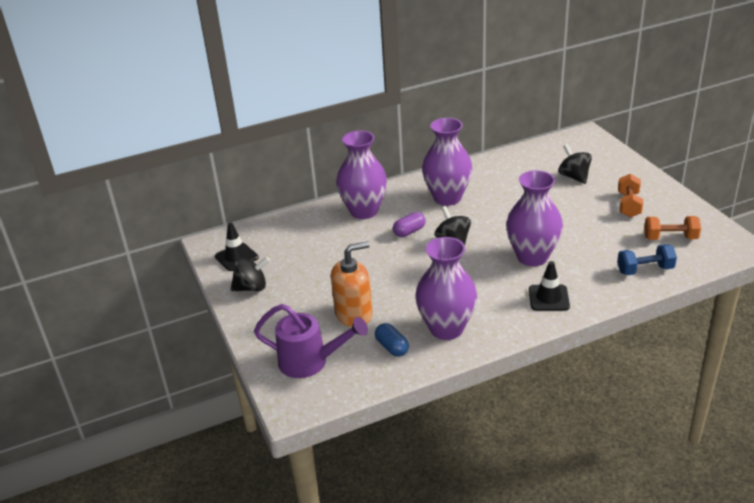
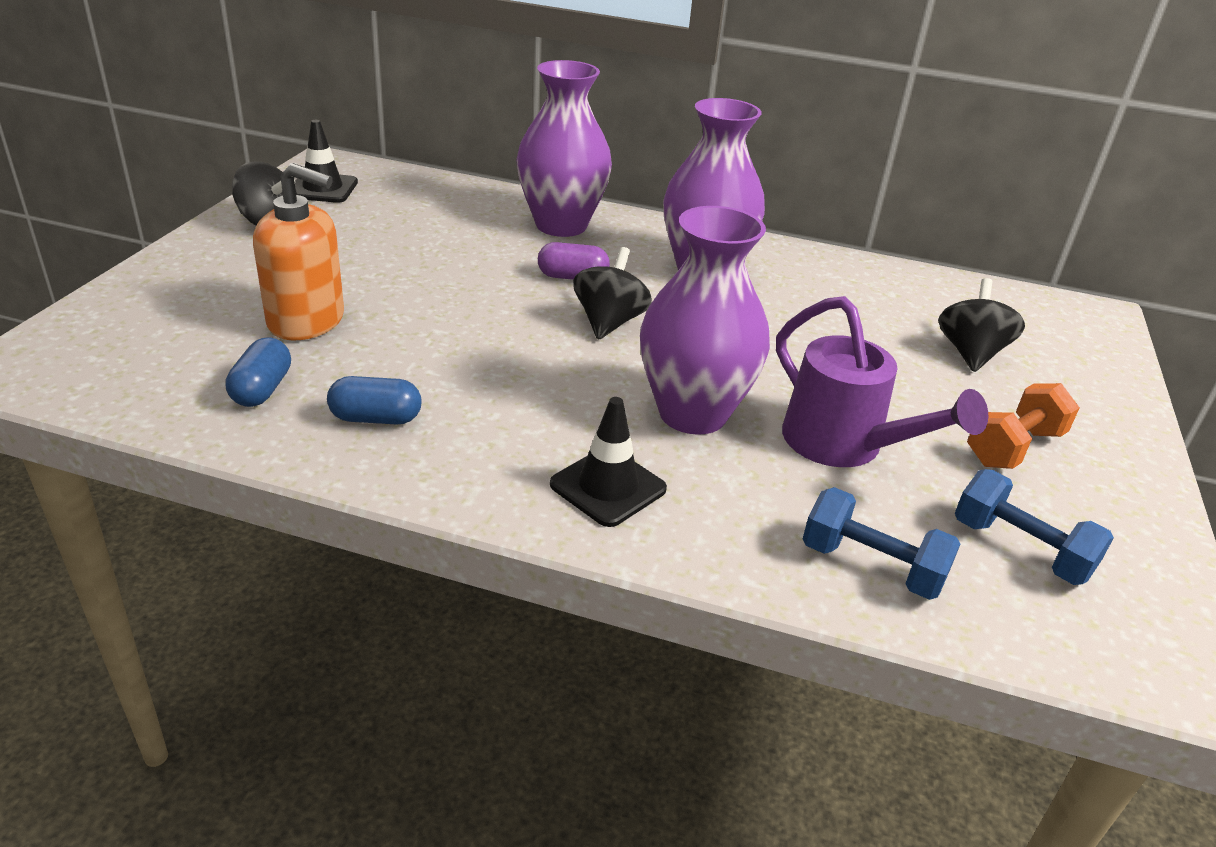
camera: 35 degrees right, 0 degrees up
purple watering can [254,304,368,378] -> purple watering can moved to [776,296,988,467]
purple vase [415,237,477,340] -> blue capsule [327,376,421,425]
orange dumbbell [644,216,701,240] -> blue dumbbell [955,469,1114,585]

